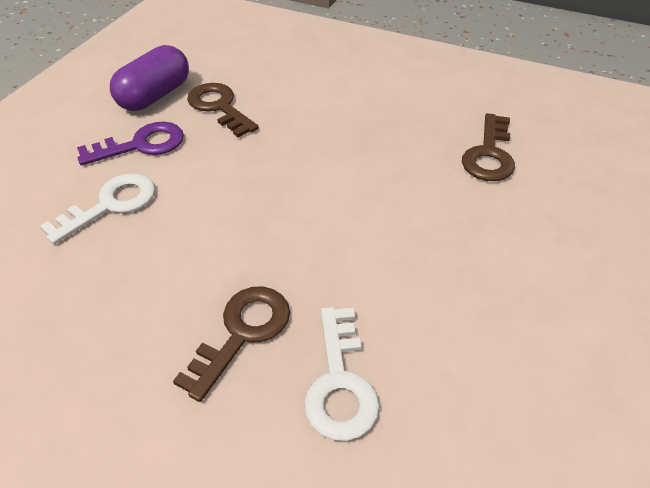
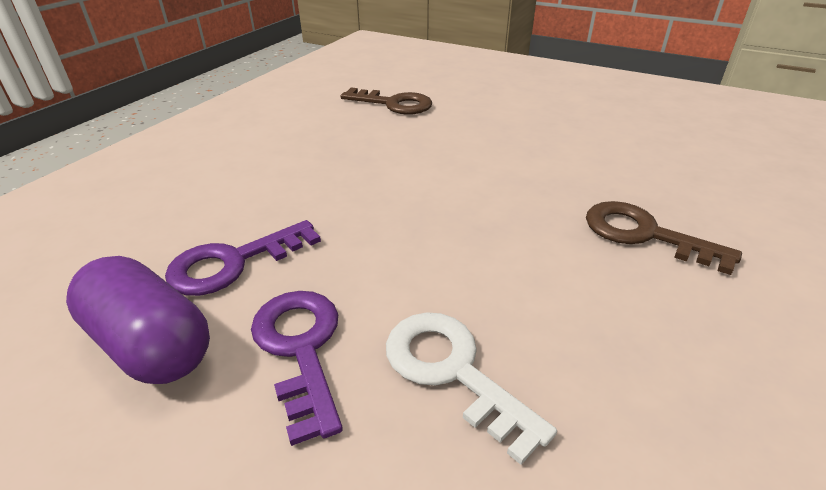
camera: 85 degrees left, 10 degrees down
brown key [187,83,259,138] -> purple key [165,220,321,296]
white key [304,307,380,441] -> none

